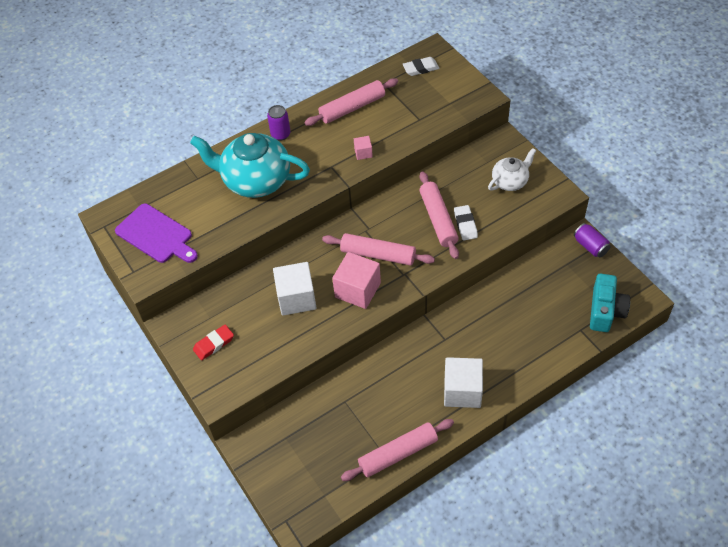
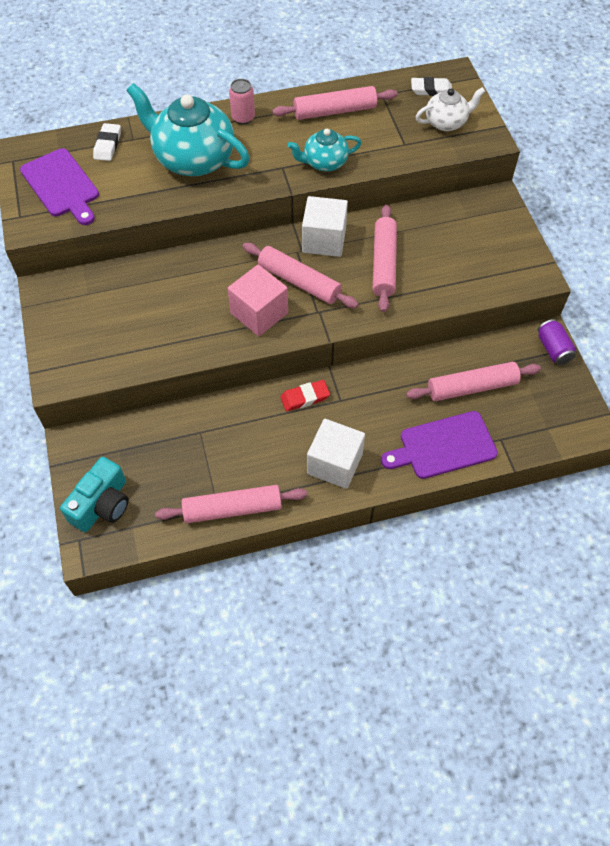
camera: 15 degrees right, 5 degrees up
red eraser [193,325,234,360] -> red eraser moved to [280,380,330,412]
purple can [267,105,290,141] -> pink can [229,79,255,125]
white cube [273,262,317,316] -> white cube moved to [302,196,348,257]
pink cube [354,136,373,160] -> turquoise teapot [288,129,361,171]
white eraser [454,205,478,240] -> white eraser moved to [93,123,121,161]
white teapot [488,148,536,191] -> white teapot moved to [416,87,485,131]
turquoise camera [590,274,630,332] -> turquoise camera moved to [60,457,129,532]
none -> purple cutting board [381,411,498,479]
none -> pink rolling pin [406,362,541,401]

